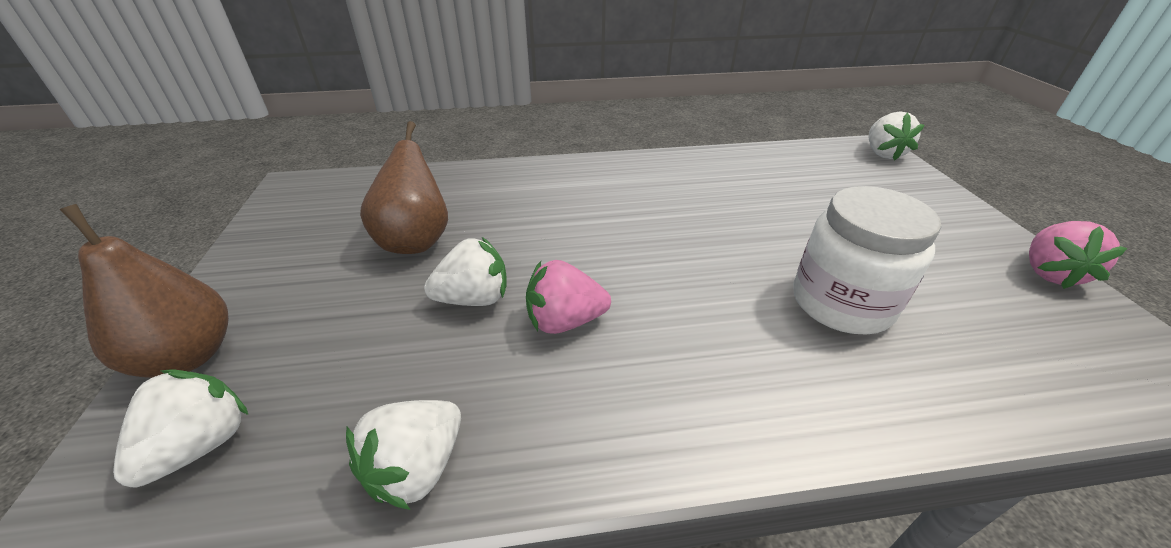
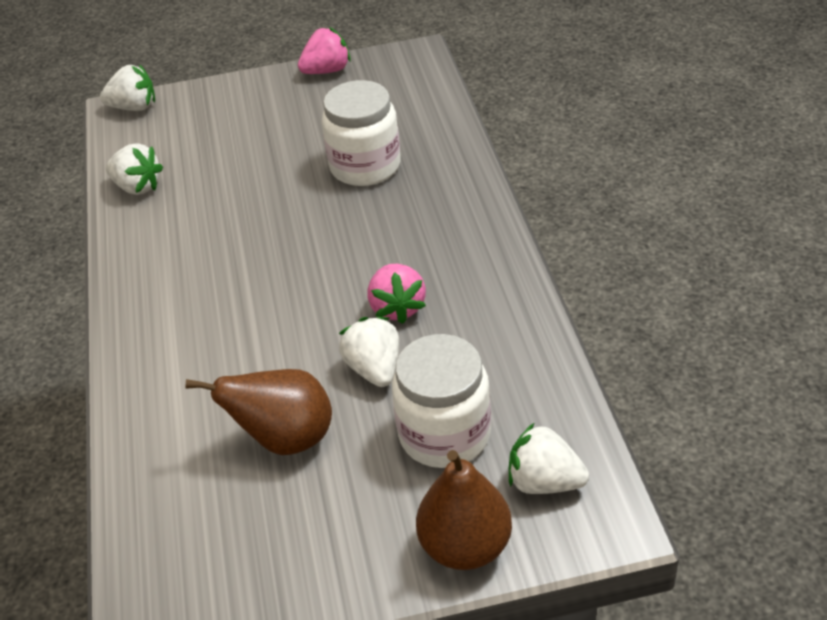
camera: 90 degrees left, 5 degrees up
white strawberry [346,400,461,510] -> white strawberry moved to [106,143,163,195]
pink strawberry [1029,221,1127,289] -> pink strawberry turned 45 degrees counterclockwise [298,27,351,74]
none -> white jar [392,334,491,468]

